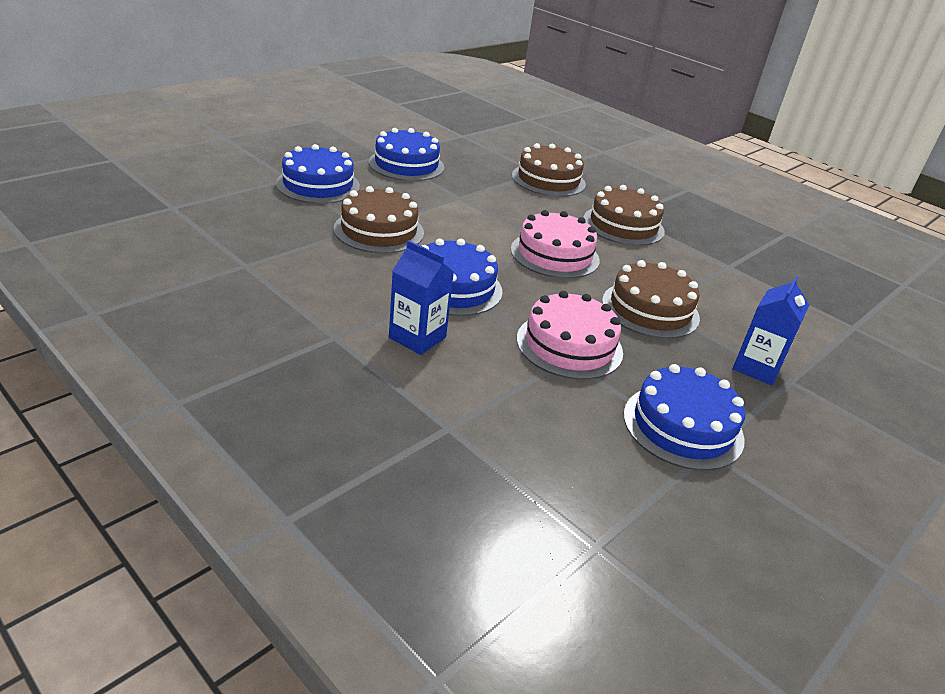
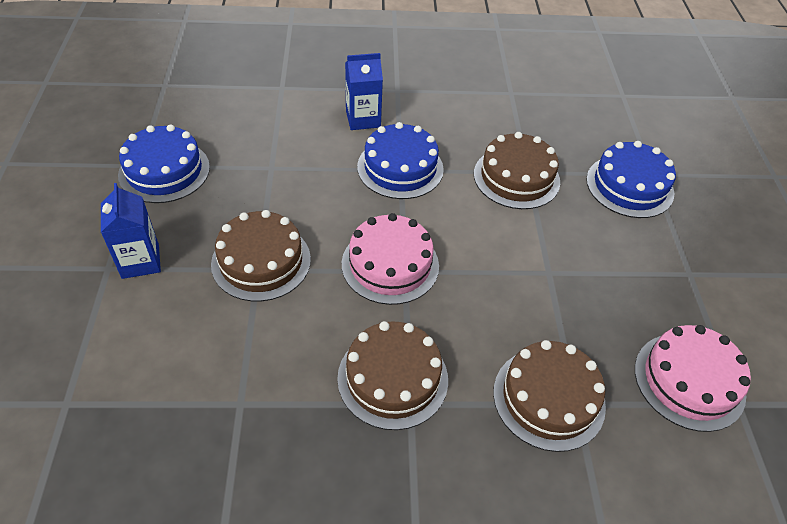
camera: 135 degrees right, 15 degrees up
blue cake [369,128,444,181] -> none
pink cake [517,291,623,380] -> pink cake moved to [635,325,751,432]

